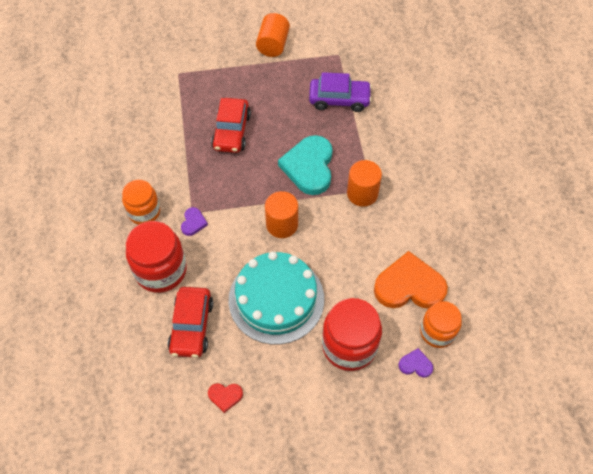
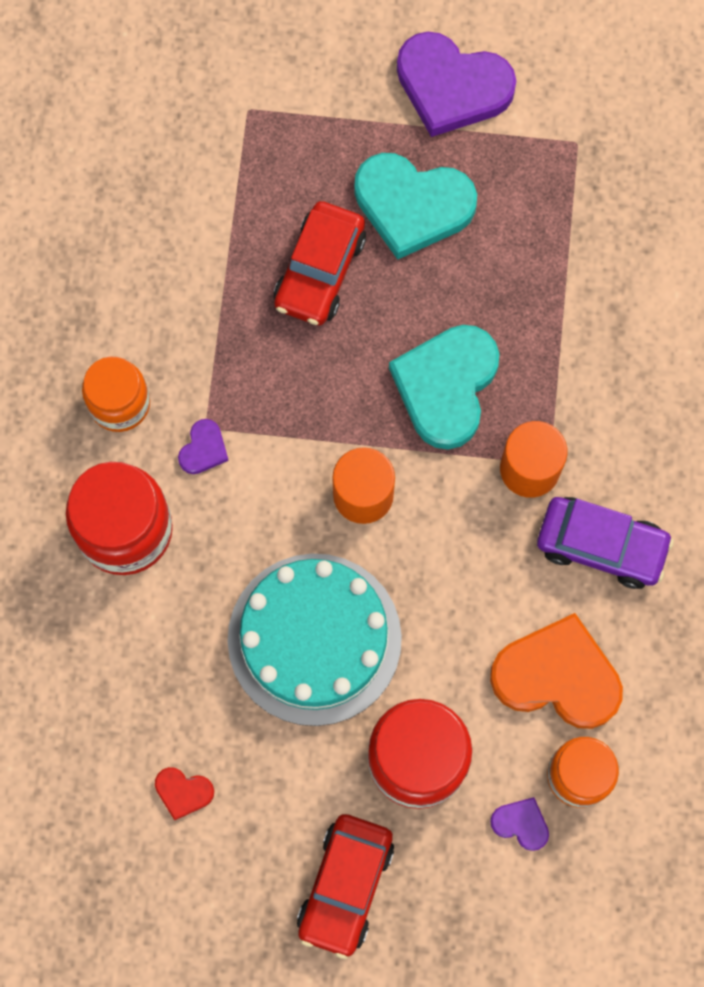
camera: 15 degrees right, 15 degrees up
red car [168,287,213,358] -> red car moved to [297,814,394,959]
orange cylinder [256,13,290,57] -> purple heart [397,32,516,137]
purple car [309,72,372,112] -> purple car moved to [537,497,674,589]
none -> turquoise heart [354,153,477,260]

